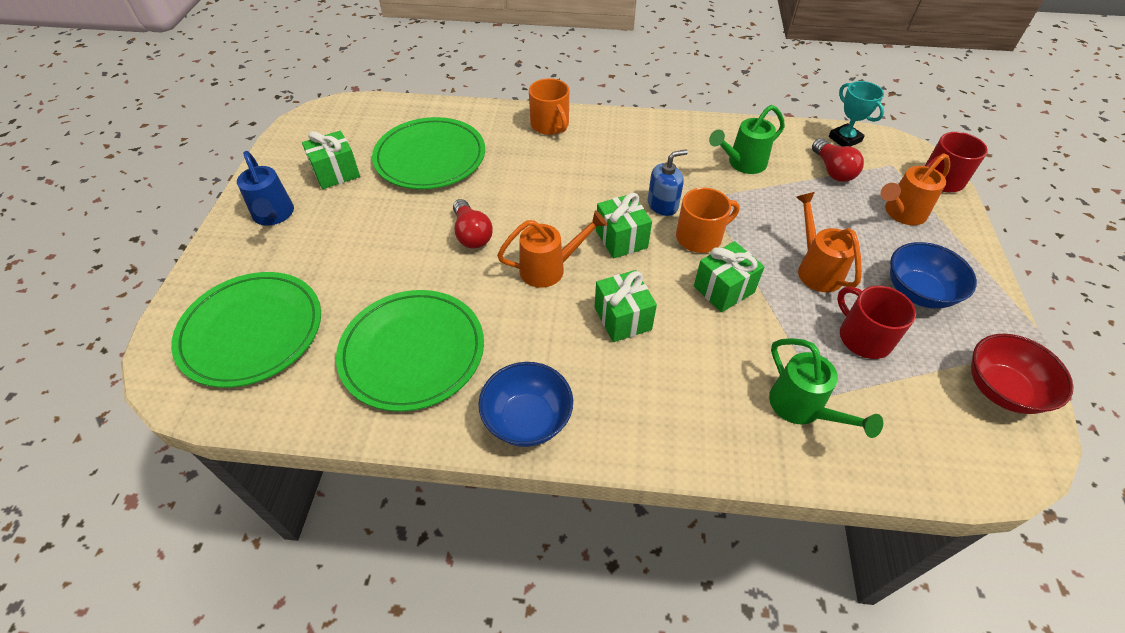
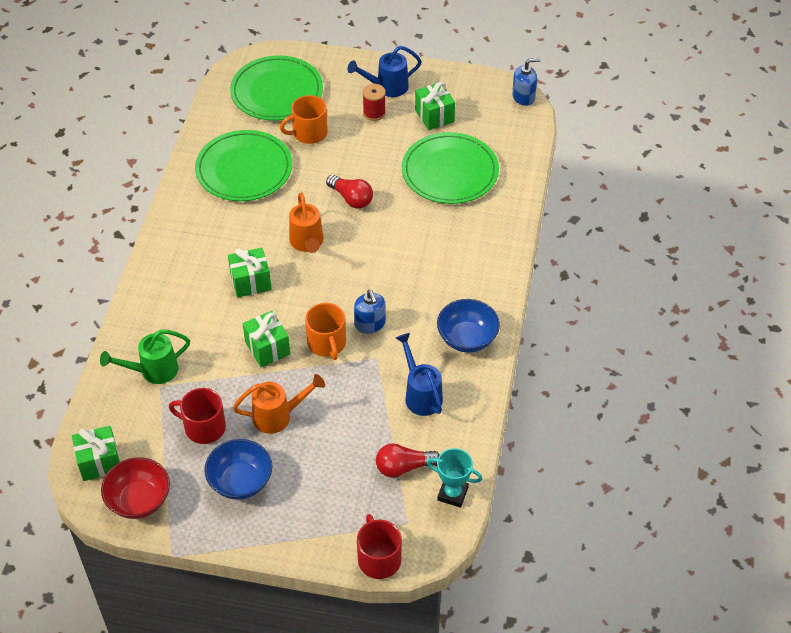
camera: 95 degrees right, 0 degrees up
red light bulb [453,199,493,248] -> red light bulb turned 120 degrees counterclockwise [326,175,373,209]
blue bowl [478,362,573,447] -> blue bowl moved to [437,299,500,353]
orange mug [529,78,569,135] -> orange mug moved to [280,95,328,144]
green gift [596,193,652,259] -> green gift moved to [72,426,120,481]
green watering can [709,105,785,174] -> blue watering can [396,333,443,416]
turquoise trophy [829,81,884,147] -> turquoise trophy turned 45 degrees clockwise [427,448,482,507]
red mug [837,286,916,359] -> red mug turned 135 degrees counterclockwise [169,388,226,444]
orange watering can [881,153,950,225] -> none
none -> red spool [362,84,386,121]
none -> blue soap dispenser [512,58,541,106]

